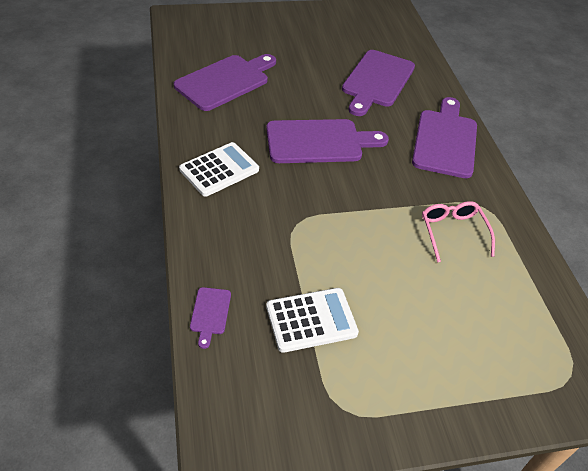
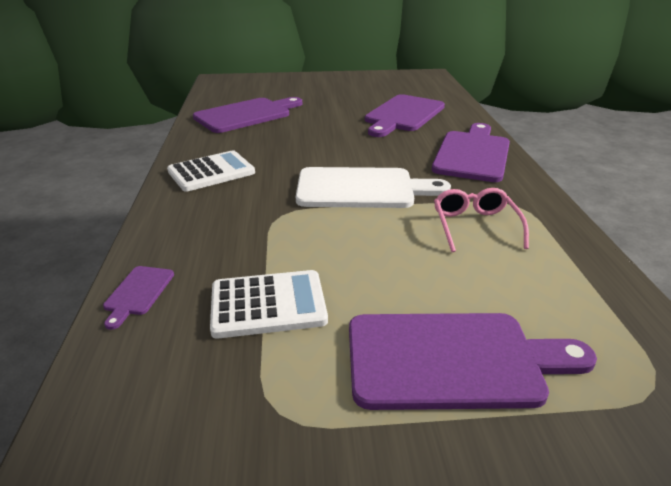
camera: 10 degrees right, 15 degrees down
purple cutting board [266,119,389,163] -> purple cutting board moved to [349,313,597,410]
none -> white cutting board [296,167,451,208]

